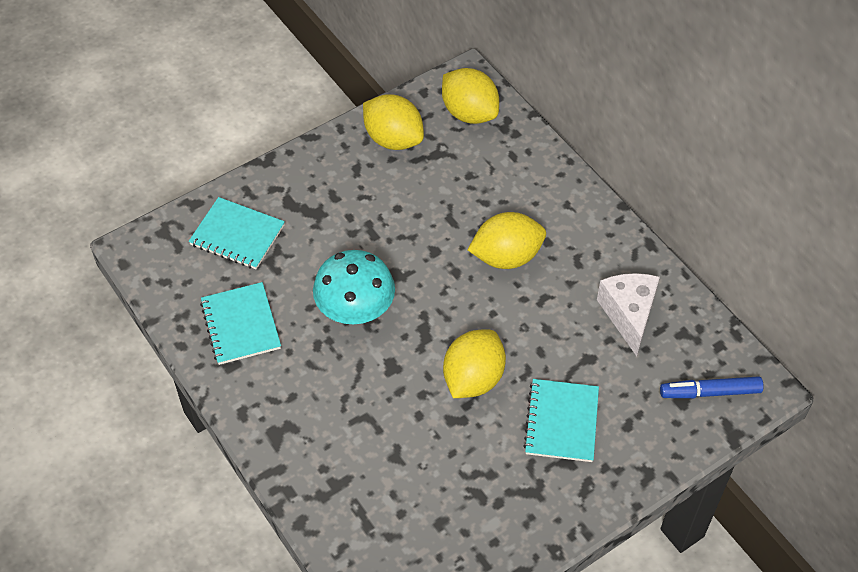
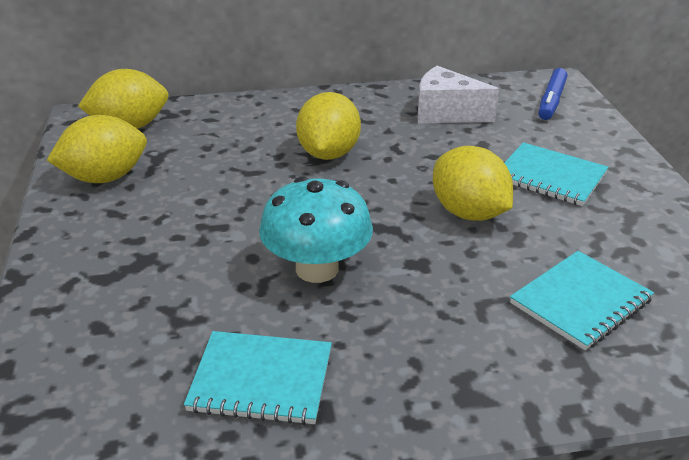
camera: 65 degrees left, 20 degrees down
turquoise notebook [189,197,285,269] -> turquoise notebook moved to [510,251,654,351]

